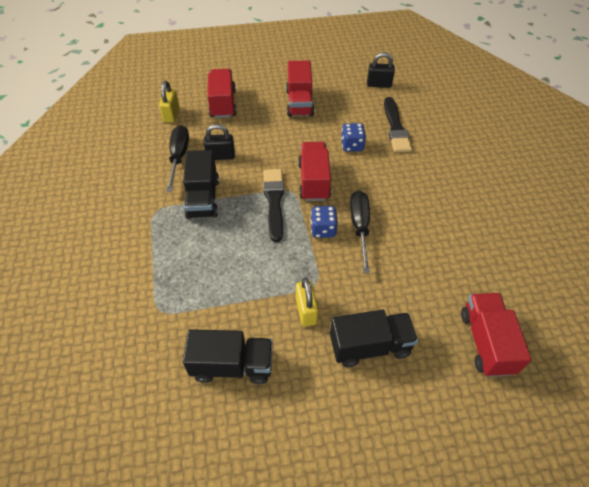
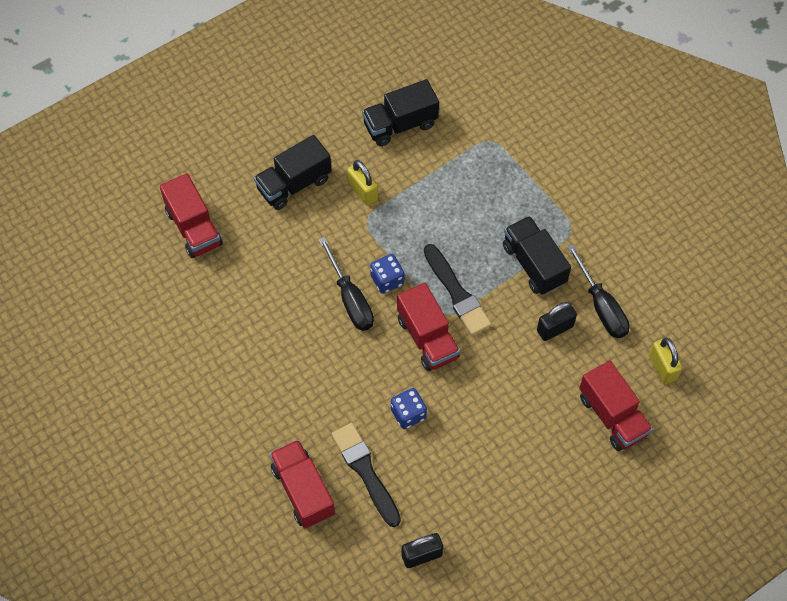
camera: 155 degrees right, 10 degrees up
red truck [286,61,314,117] -> red truck moved to [270,440,335,529]

